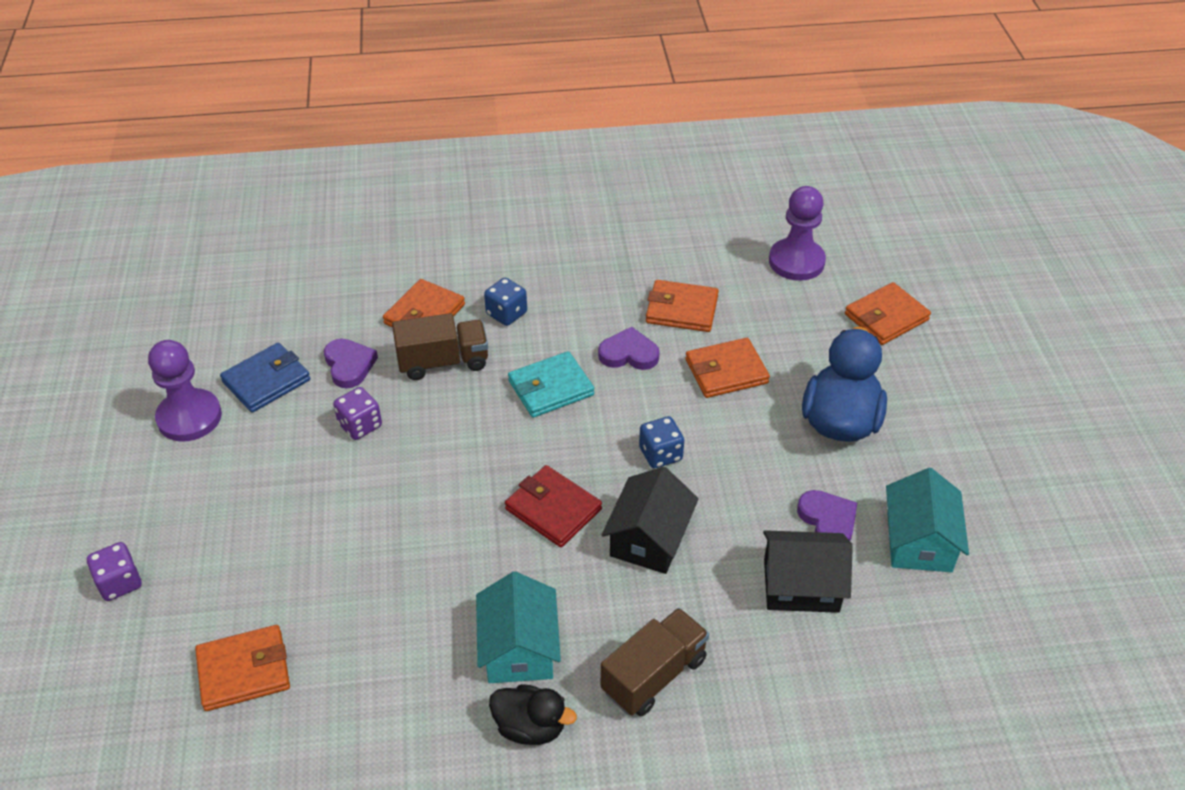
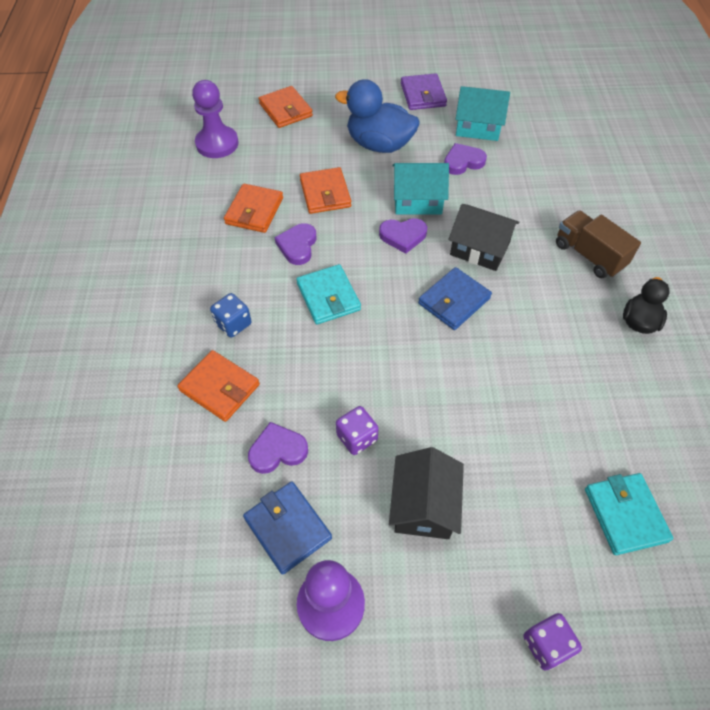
camera: 85 degrees left, 10 degrees up
orange wallet [195,625,290,711] -> turquoise wallet [585,473,673,555]
brown truck [392,313,488,380] -> none
turquoise house [476,571,561,683] -> turquoise house moved to [393,163,449,214]
red wallet [505,465,602,547] -> blue wallet [418,267,492,330]
blue dice [639,416,684,468] -> purple heart [379,218,427,254]
black house [763,530,853,613] -> black house moved to [389,447,464,539]
none -> purple wallet [401,73,447,110]

